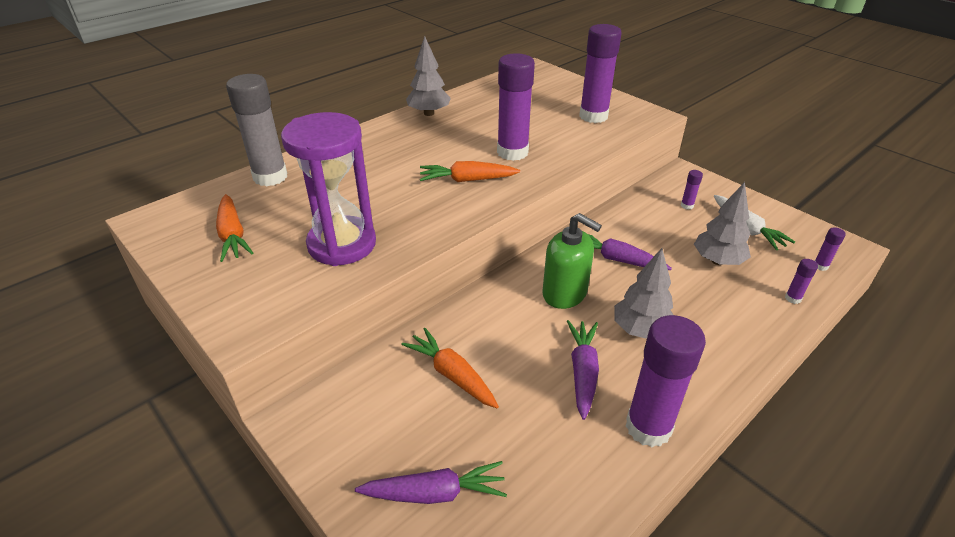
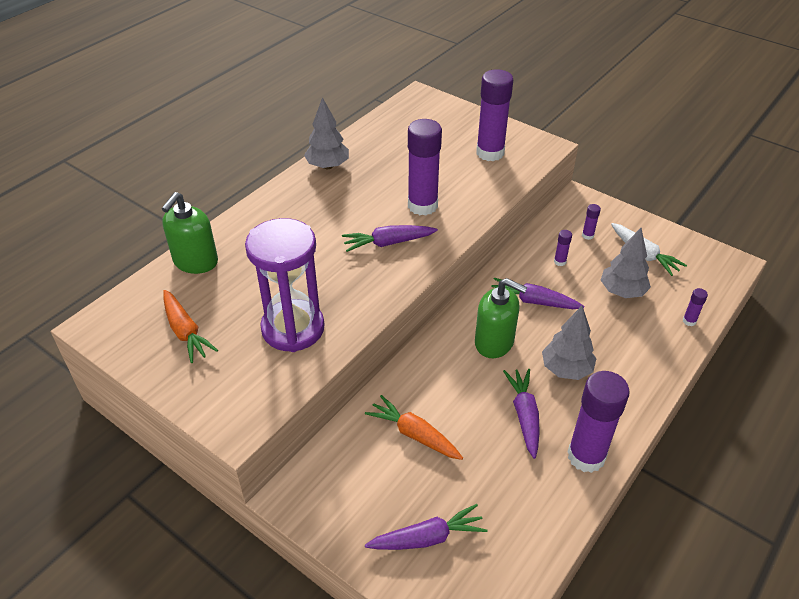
camera: 10 degrees left, 5 degrees up
grey glue stick [226,74,287,186] -> green soap dispenser [162,192,218,274]
orange carrot [420,161,520,182] -> purple carrot [342,225,438,252]
purple glue stick [815,227,846,271] -> purple glue stick moved to [554,230,572,266]

